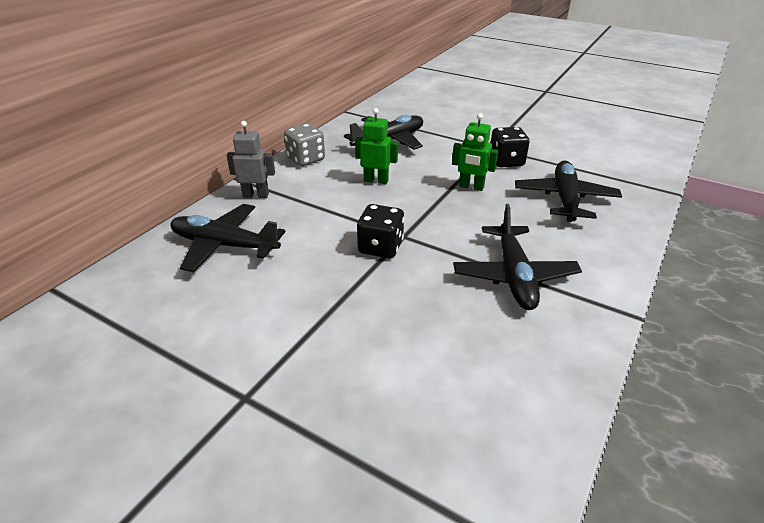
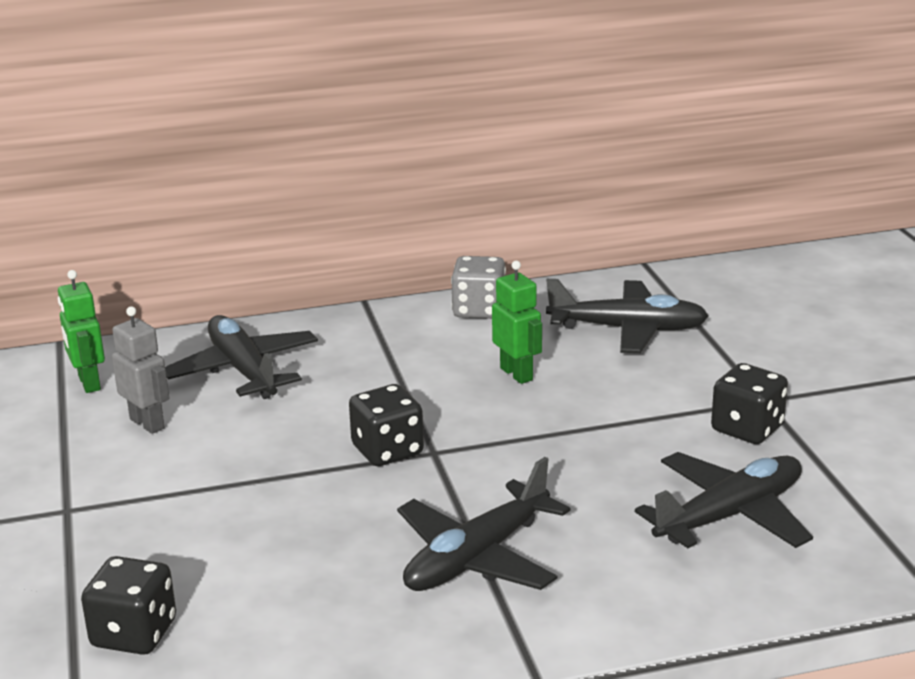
camera: 45 degrees right, 10 degrees down
grey robot [227,121,275,198] -> grey robot moved to [112,306,169,434]
green robot [452,113,498,191] -> green robot moved to [58,270,105,393]
none -> black dice [81,556,176,655]

